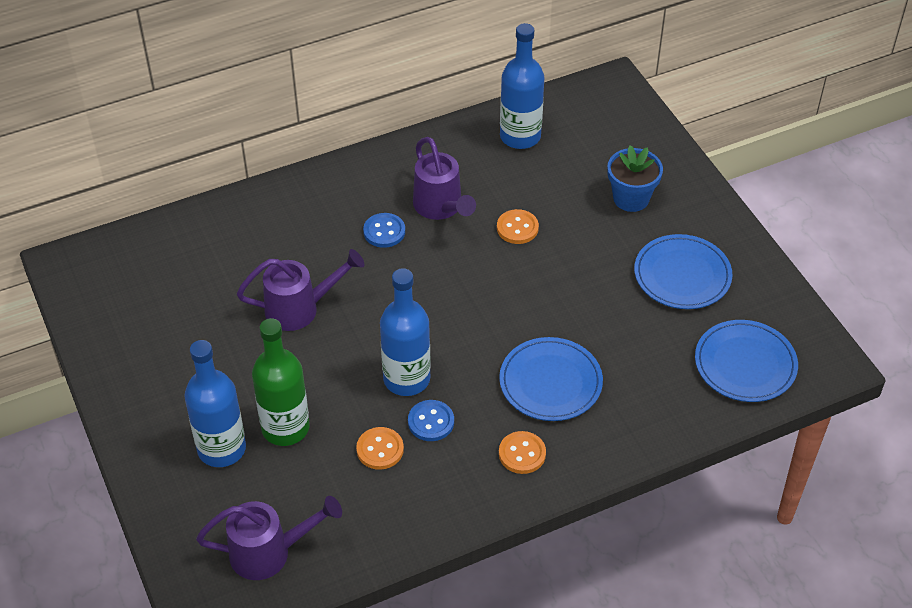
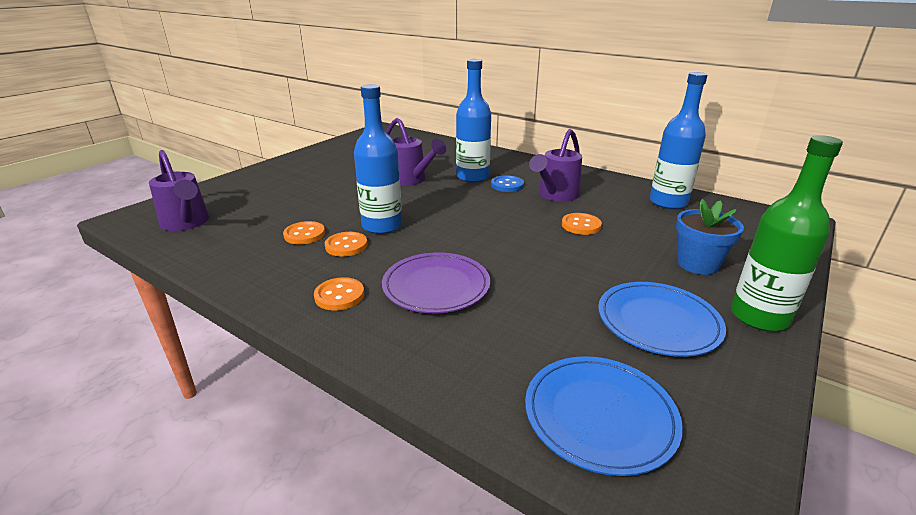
camera: 60 degrees right, 20 degrees down
blue bottle [184,340,246,467] -> blue bottle moved to [456,59,491,183]
green bottle [252,318,310,446] -> green bottle moved to [731,135,843,331]
blue button [408,400,454,441] -> orange button [325,232,368,257]
blue plate [499,337,603,421] -> purple plate [382,252,490,313]

